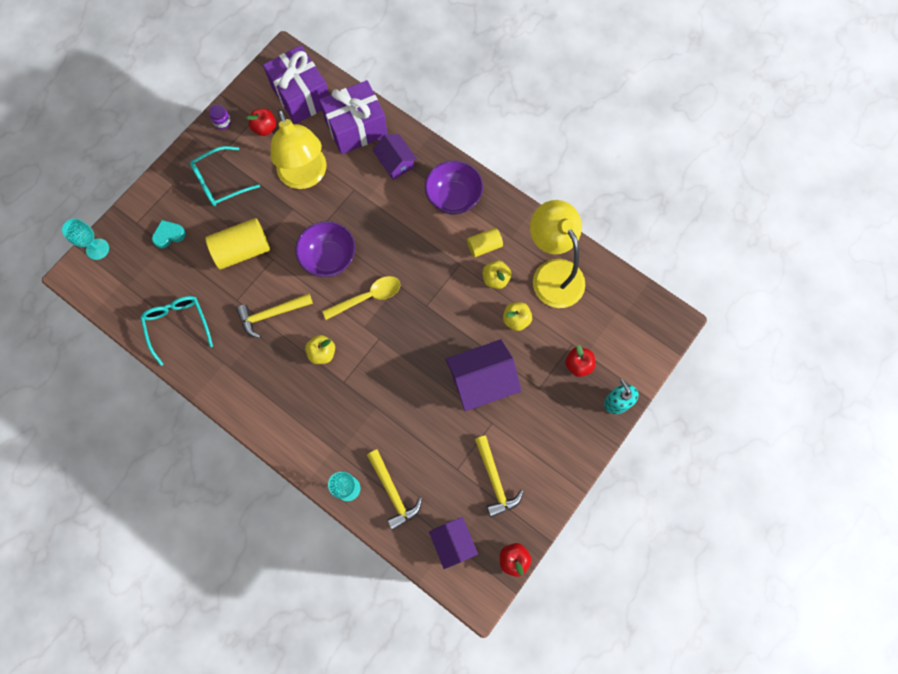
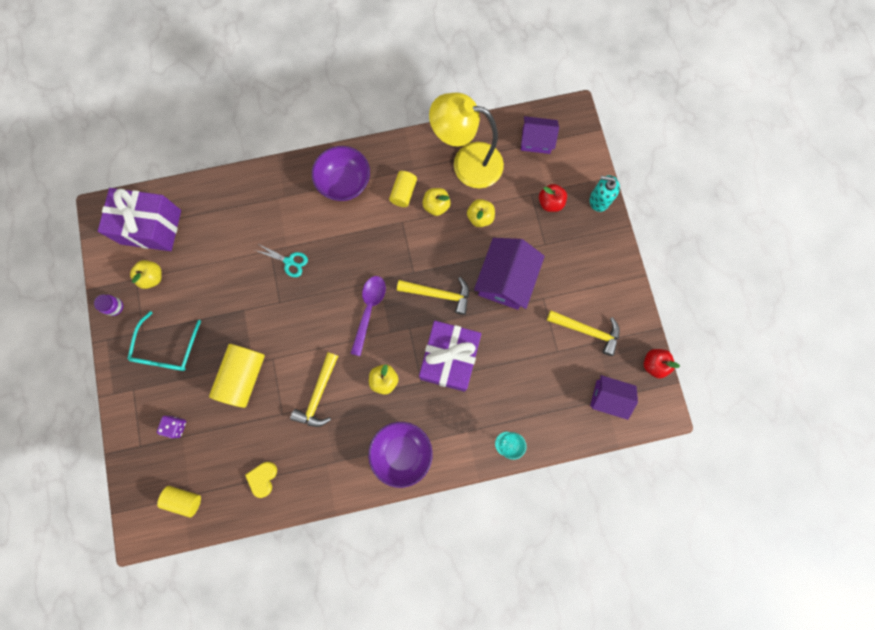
camera: 50 degrees left, 5 degrees up
turquoise goblet [62,218,109,260] -> none
turquoise glasses [140,296,213,366] -> yellow heart [245,462,277,498]
turquoise heart [152,220,186,248] -> purple dice [157,416,186,438]
red apple [247,109,276,136] -> yellow apple [130,260,162,289]
yellow lamp [271,109,327,189] -> none
purple bowl [295,221,355,277] -> purple bowl moved to [368,422,433,488]
purple gift [319,80,388,155] -> purple gift moved to [419,321,481,392]
yellow spoon [322,276,400,320] -> purple spoon [350,276,386,356]
yellow hammer [367,449,422,530] -> yellow hammer moved to [397,277,469,315]
purple house [372,134,417,180] -> purple house moved to [521,116,559,154]
none -> yellow cylinder [157,486,201,517]
none -> turquoise scissors [255,244,308,277]

